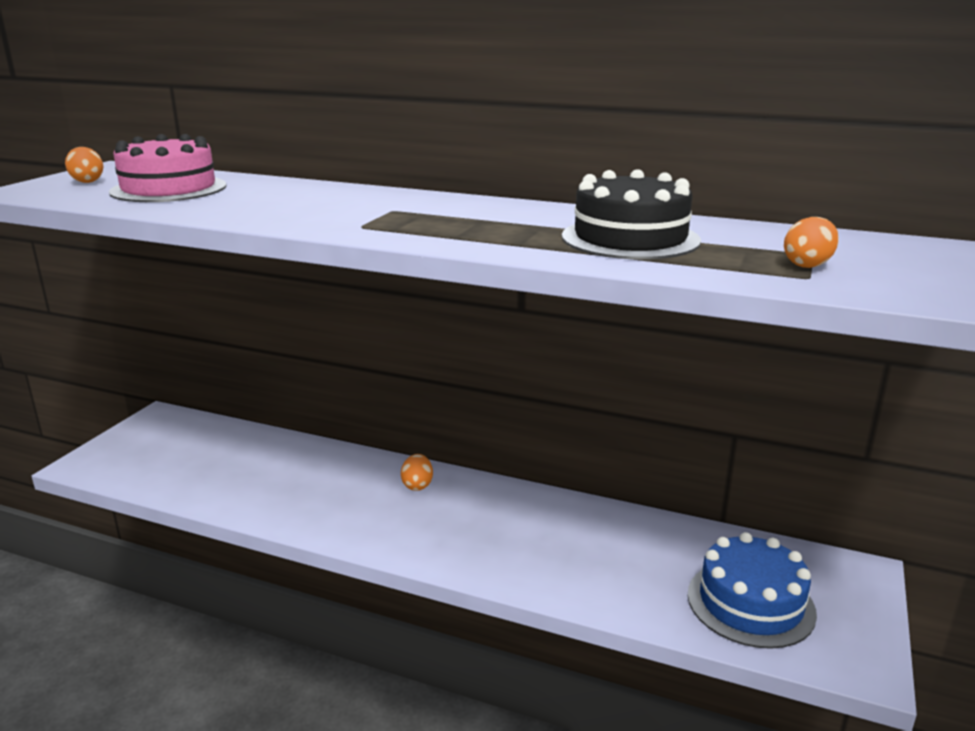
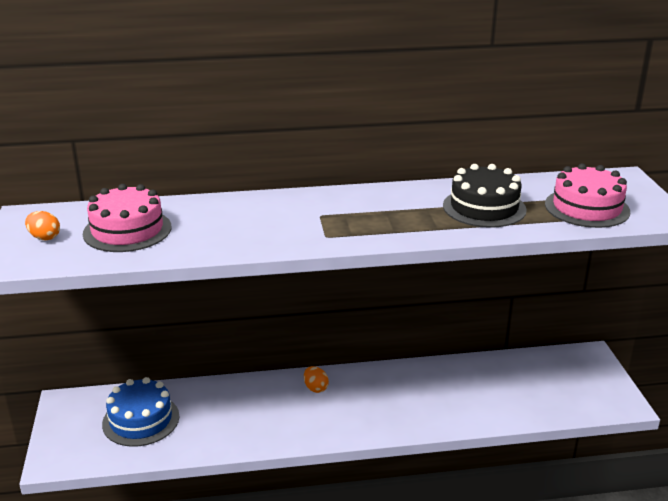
camera: 30 degrees left, 5 degrees up
blue cake [688,532,817,649] -> blue cake moved to [102,377,179,447]
orange egg [784,217,839,268] -> pink cake [545,163,630,228]

